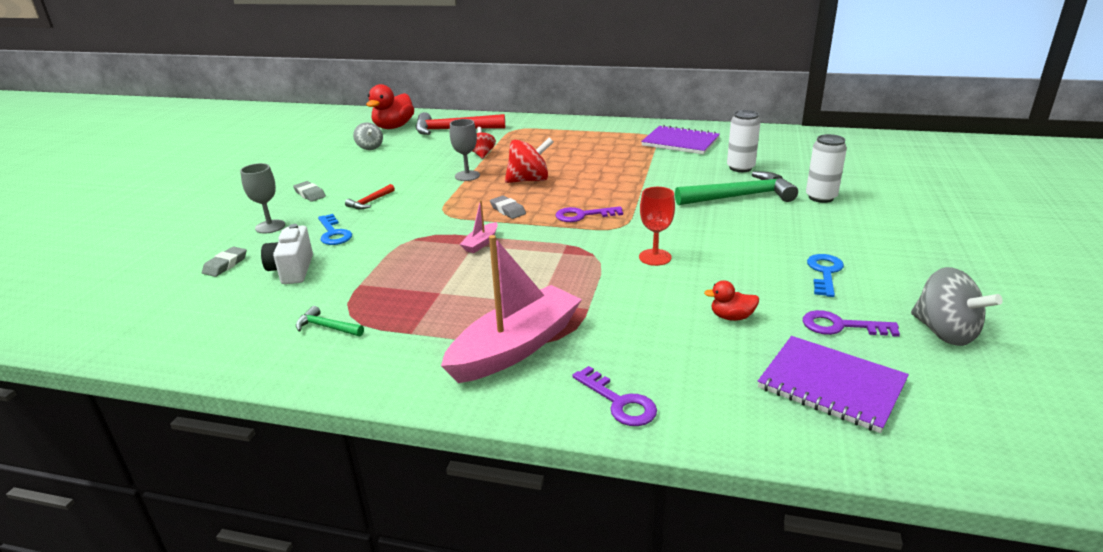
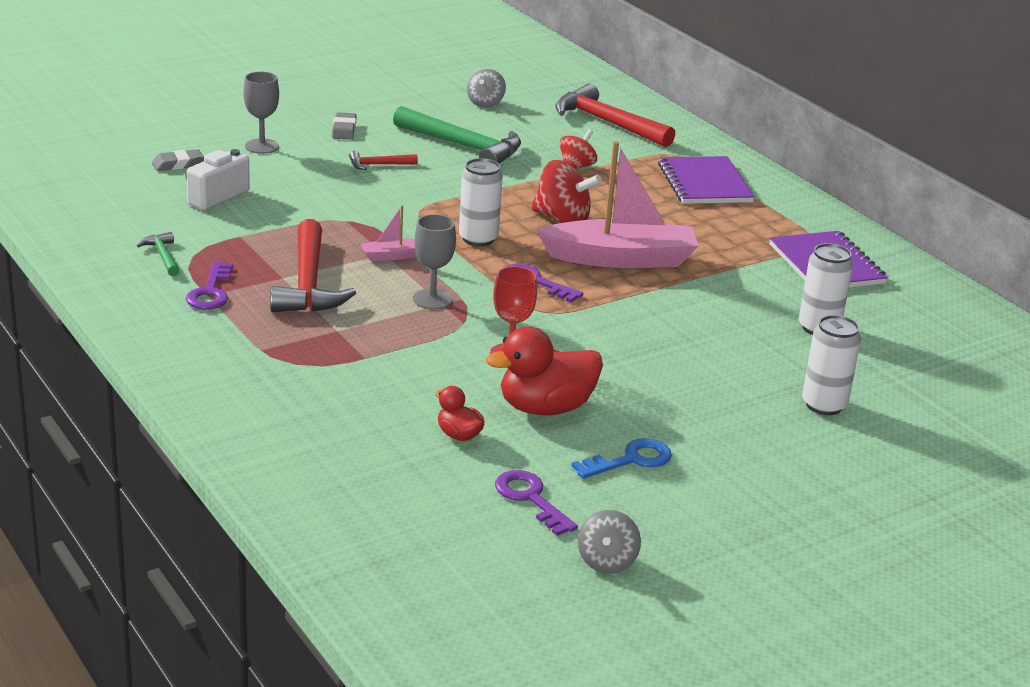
camera: 40 degrees right, 0 degrees up
blue key [318,214,352,245] -> none
red duck [366,84,414,129] -> red duck moved to [486,326,603,416]
pink boat [441,235,582,383] -> pink boat moved to [537,141,698,268]
grey goblet [450,119,480,181] -> grey goblet moved to [413,214,456,309]
grey eraser [490,196,526,219] -> white can [459,158,503,246]
purple key [572,366,657,426] -> purple key moved to [186,262,233,310]
green hammer [675,171,798,205] -> green hammer moved to [393,106,521,164]
purple notebook [758,336,909,433] -> purple notebook moved to [658,156,755,204]
grey spinning top [911,267,1003,346] -> grey spinning top [578,510,641,574], size x0.64
none -> red hammer [270,219,356,312]

